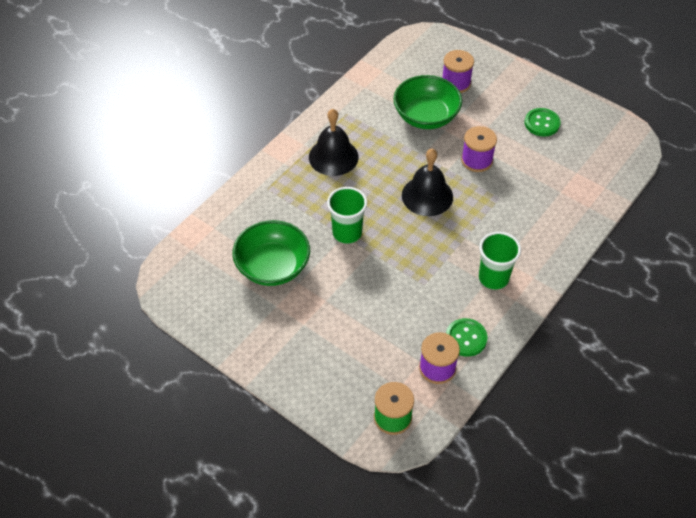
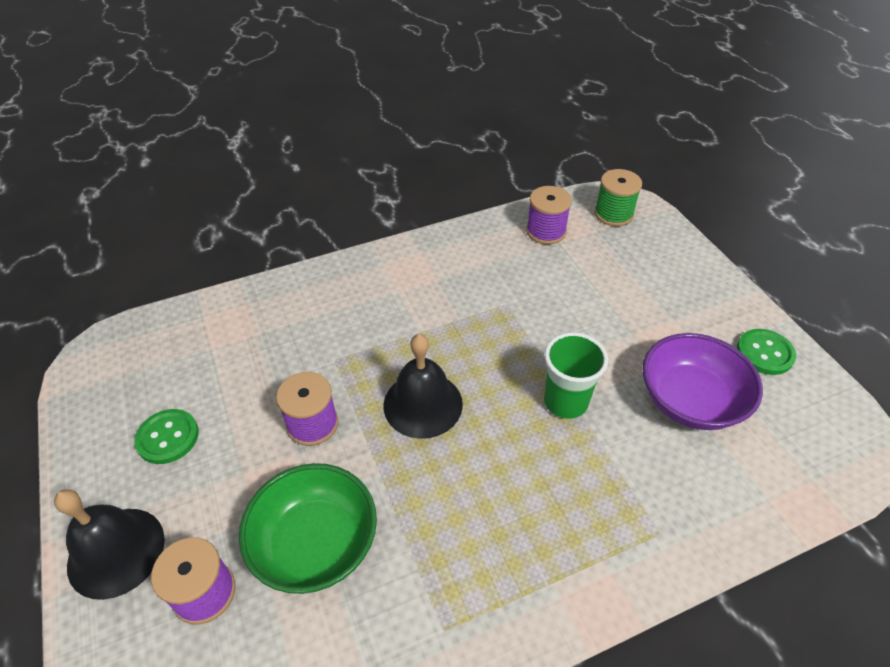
camera: 150 degrees left, 5 degrees down
green bowl [232,220,310,286] -> purple bowl [642,333,763,430]
black bell [309,109,359,176] -> black bell moved to [54,489,165,600]
green button [446,318,488,357] -> green button moved to [737,329,796,375]
green cup [479,231,521,290] -> none

